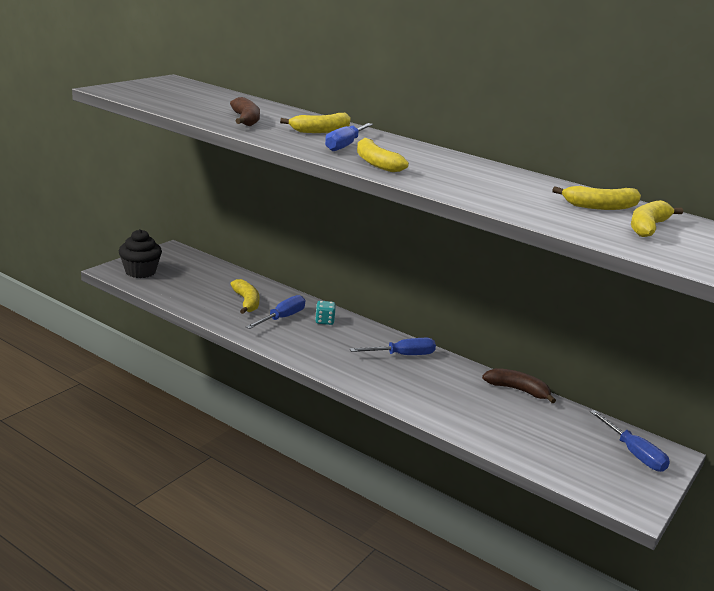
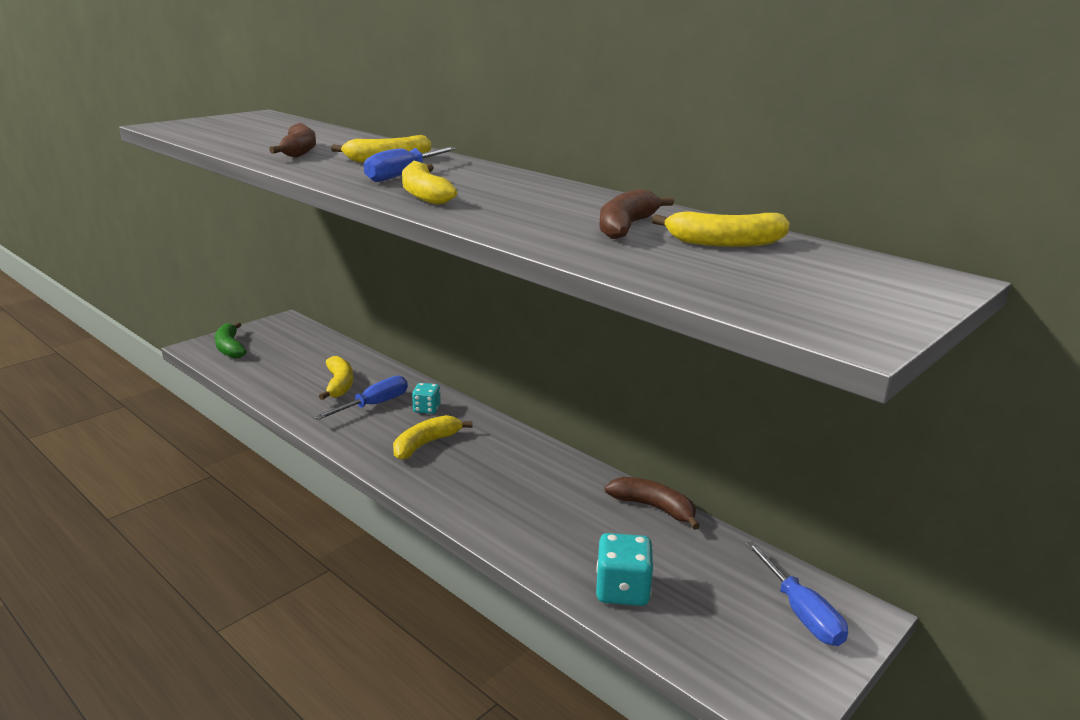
camera: 10 degrees right, 0 degrees up
black cupcake [119,229,162,278] -> green banana [215,322,247,359]
blue screwdriver [350,338,436,355] -> none
yellow banana [631,200,683,237] -> yellow banana moved to [393,415,473,460]
none -> turquoise dice [596,533,654,606]
none -> brown banana [599,189,674,239]

